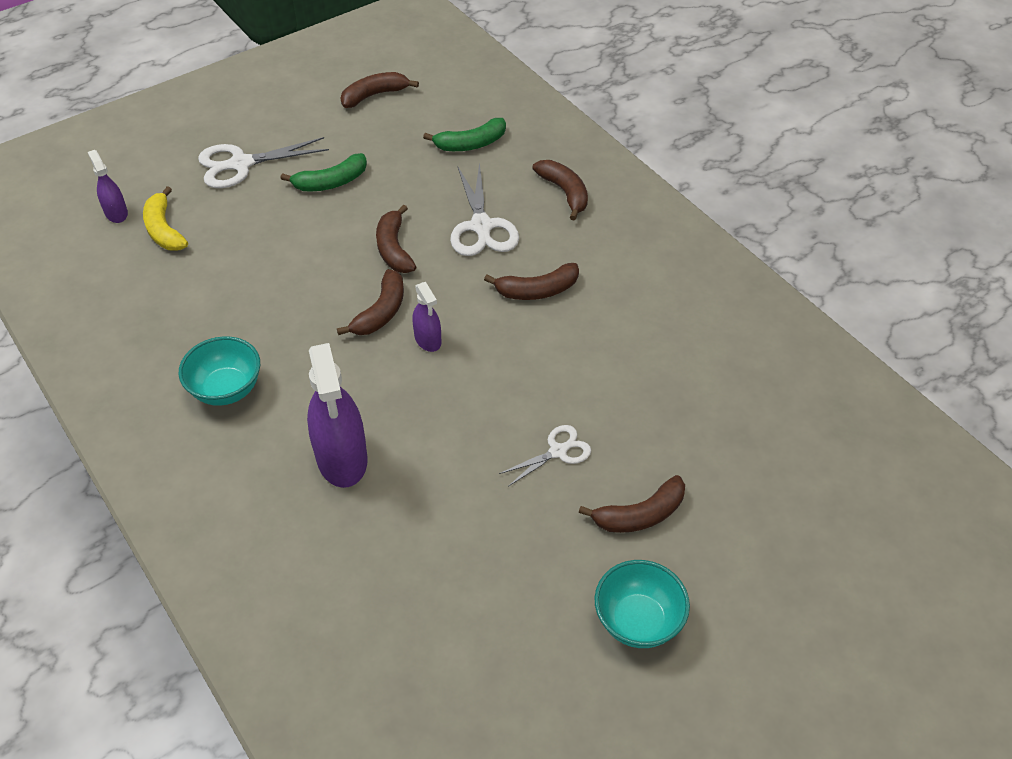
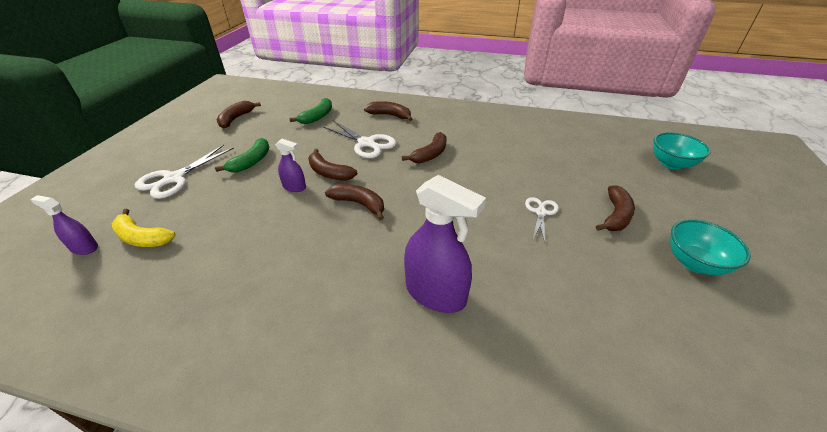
camera: 40 degrees left, 10 degrees down
turquoise bowl [179,336,260,406] -> turquoise bowl moved to [653,132,711,170]
brown banana [337,269,404,335] -> brown banana turned 45 degrees counterclockwise [325,184,384,221]
purple spray bottle [412,282,442,352] -> purple spray bottle moved to [275,139,306,192]

